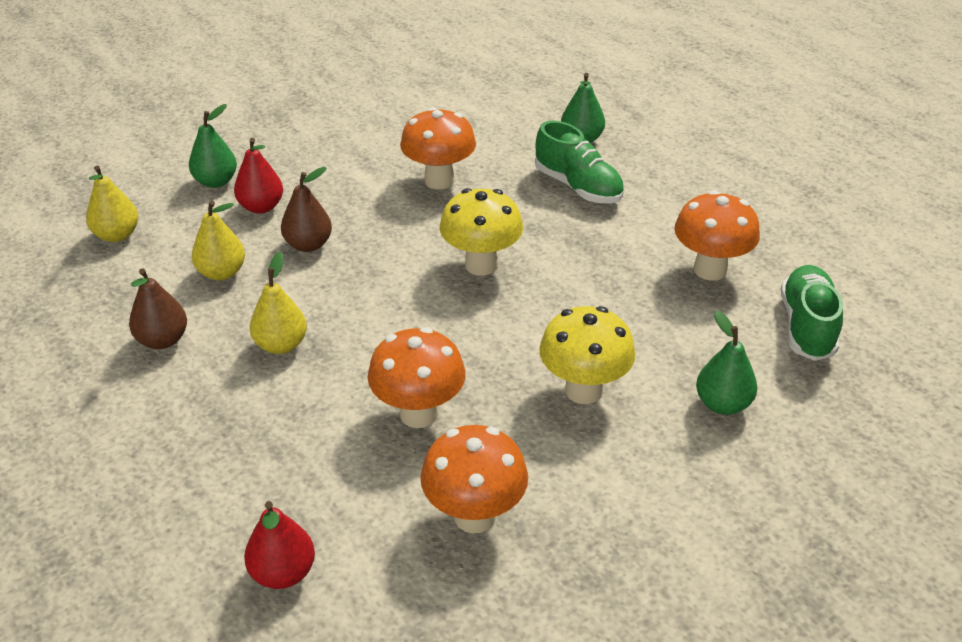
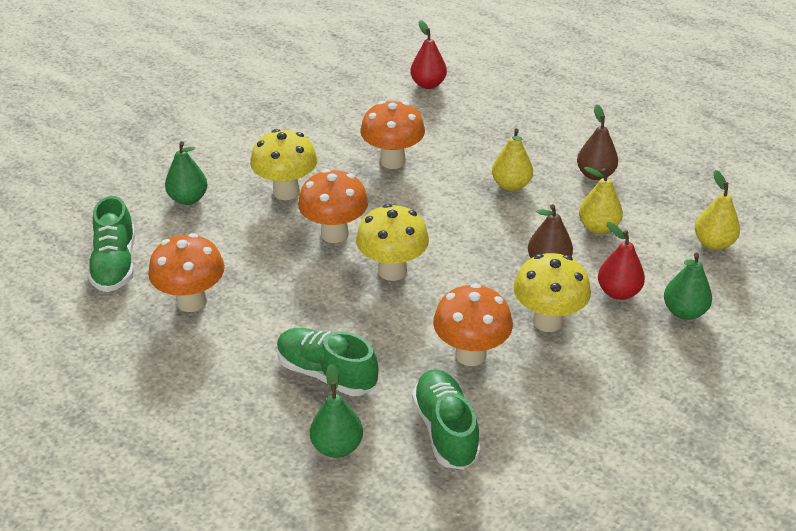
camera: 165 degrees right, 0 degrees up
orange mushroom [420,425,528,533] -> orange mushroom moved to [298,169,368,243]
none -> green shoe [412,370,481,470]
none -> yellow mushroom [513,253,591,332]

